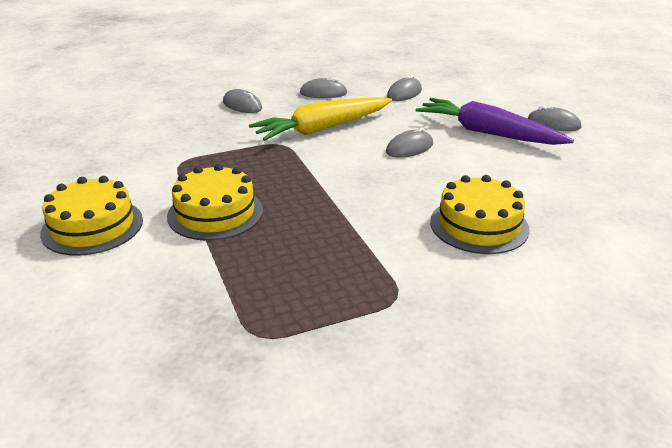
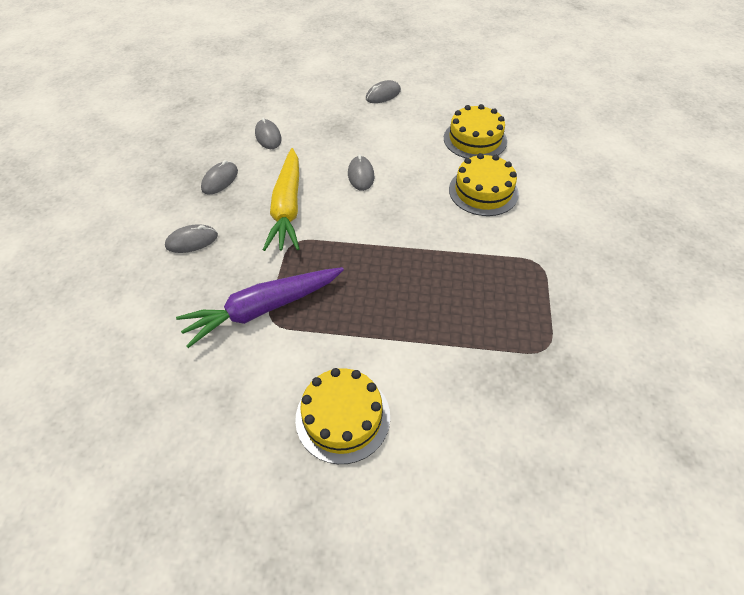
camera: 60 degrees left, 20 degrees up
yellow cake [167,164,263,241] -> yellow cake moved to [444,104,507,158]
purple carrot [416,98,574,145] -> purple carrot moved to [176,267,344,348]

